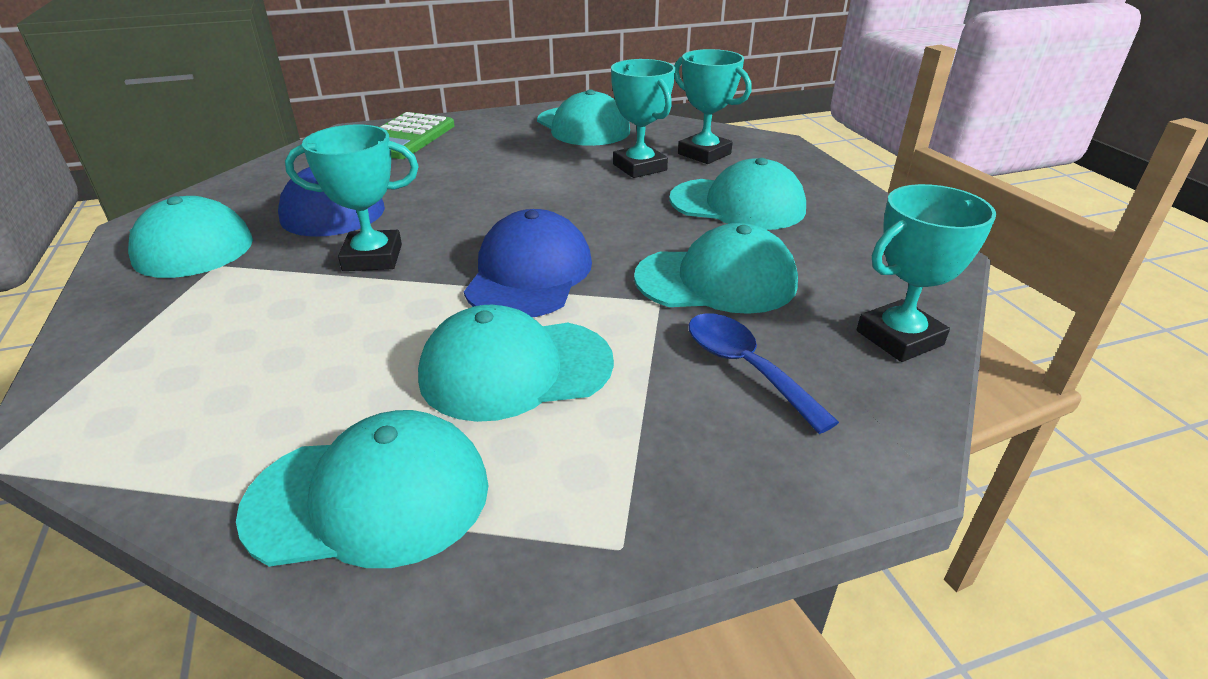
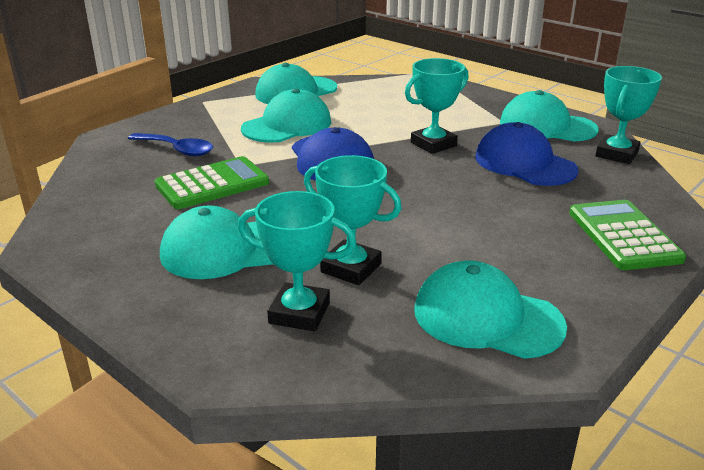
camera: 150 degrees right, 5 degrees down
turquoise cap [634,223,798,314] -> green calculator [155,156,269,209]
turquoise trophy [857,184,996,362] -> turquoise trophy moved to [595,66,662,164]

